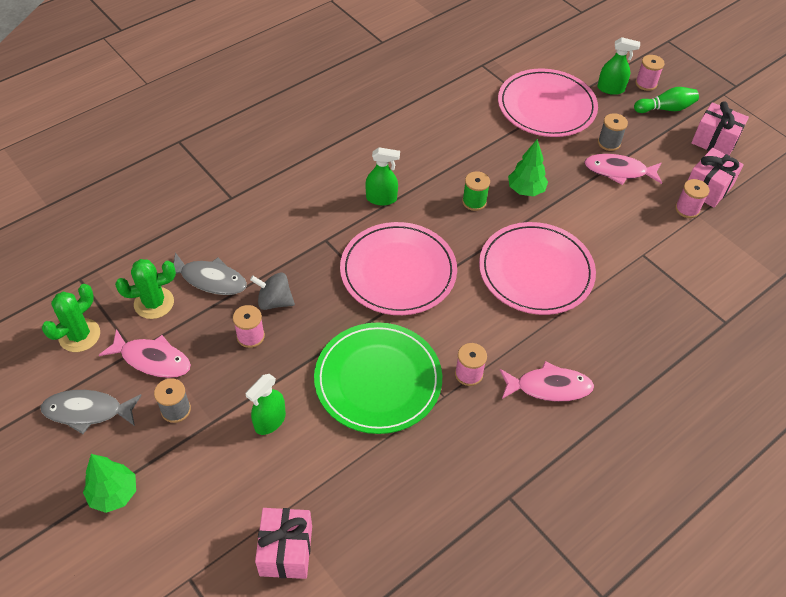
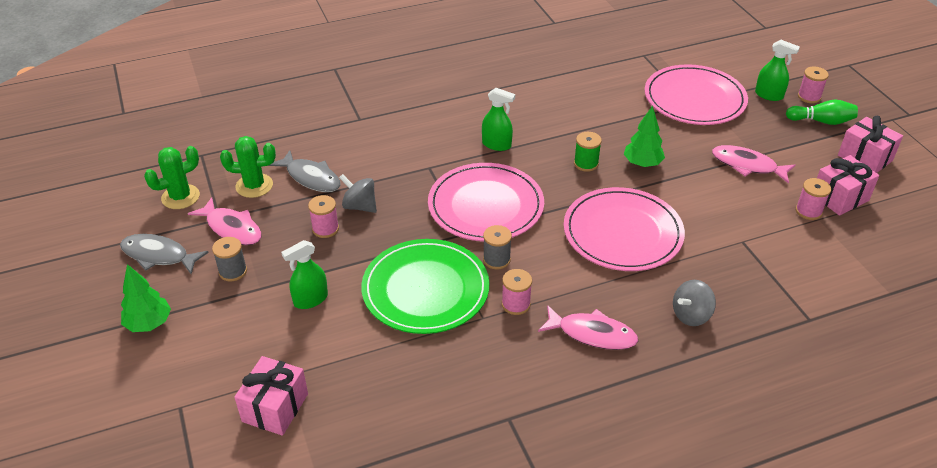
camera: 20 degrees right, 10 degrees down
grey spool [598,113,628,151] -> grey spool moved to [483,225,512,270]
none -> grey spinning top [673,280,716,326]

